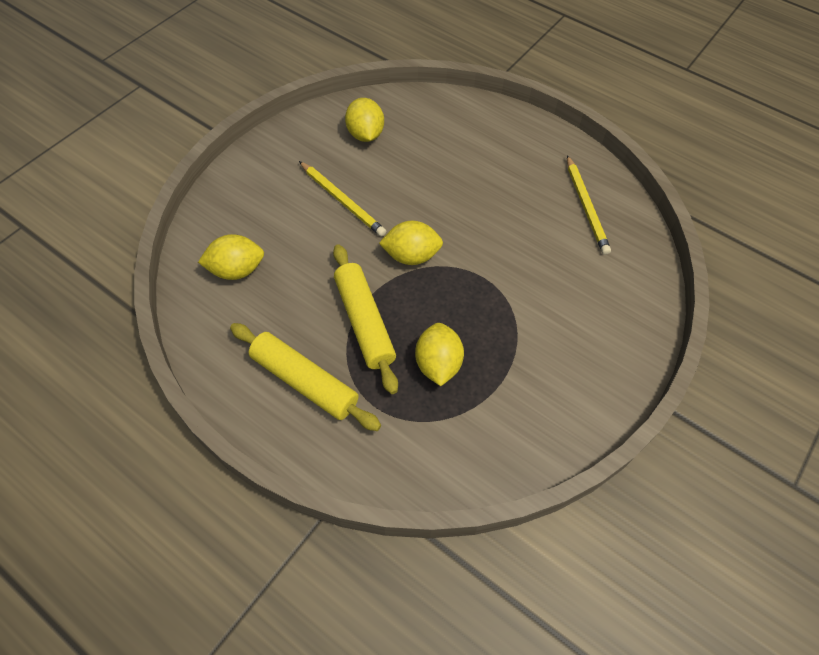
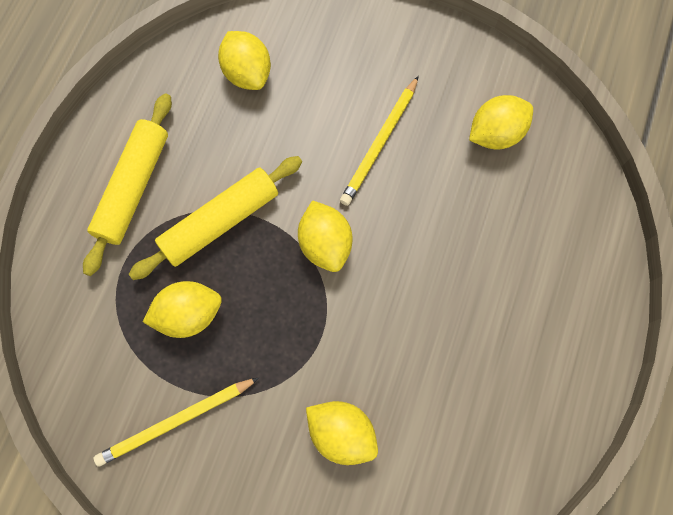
camera: 75 degrees right, 15 degrees up
yellow pencil [567,155,611,255] -> yellow pencil moved to [94,378,259,467]
none -> yellow lemon [306,401,378,465]

